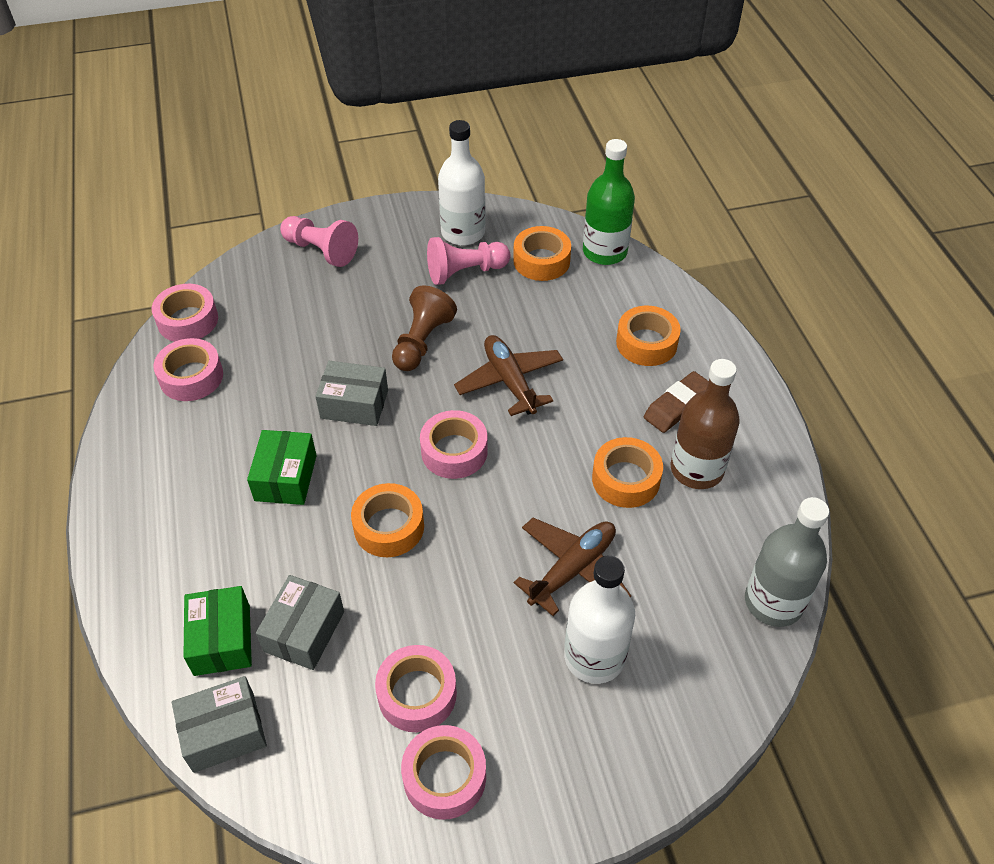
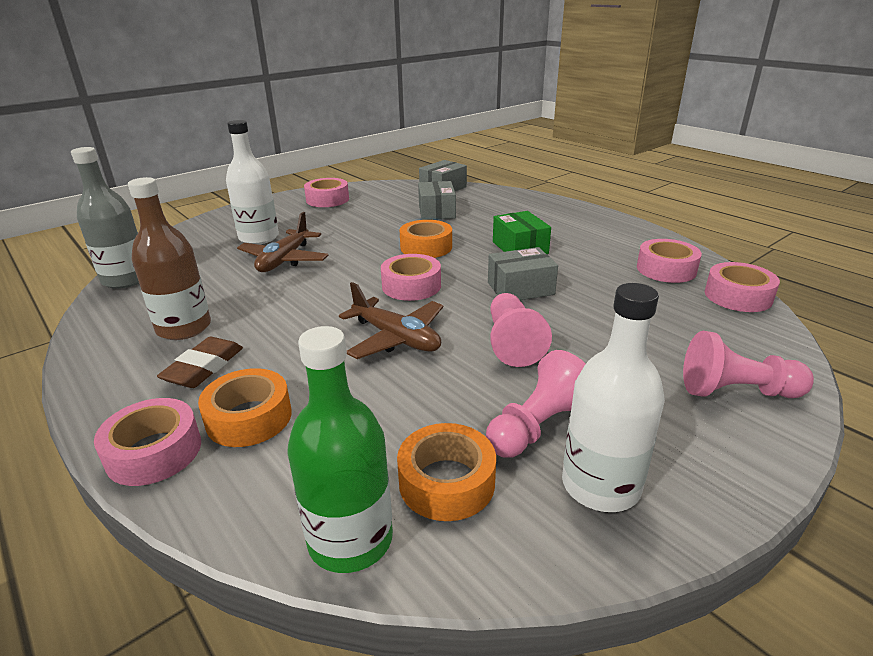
camera: 155 degrees right, 20 degrees down
green box [183,586,252,676] -> none
pink tape [375,645,457,732] -> pink tape moved to [94,398,201,486]
brown pawn [392,285,457,371] -> pink pawn [490,293,552,367]
orange tape [592,437,663,508] -> none

